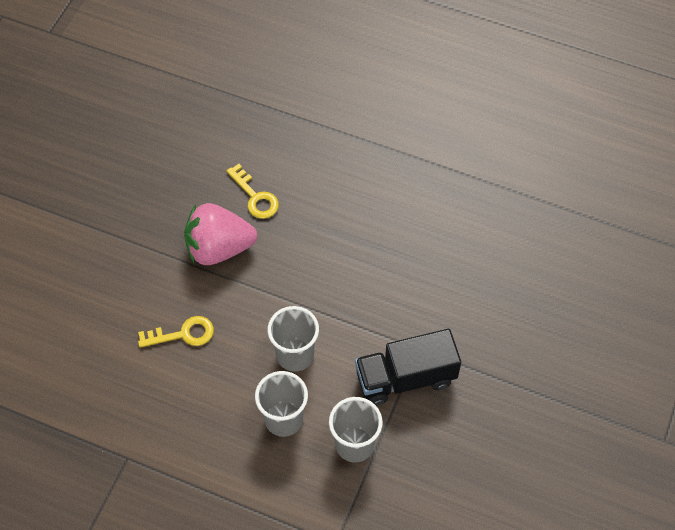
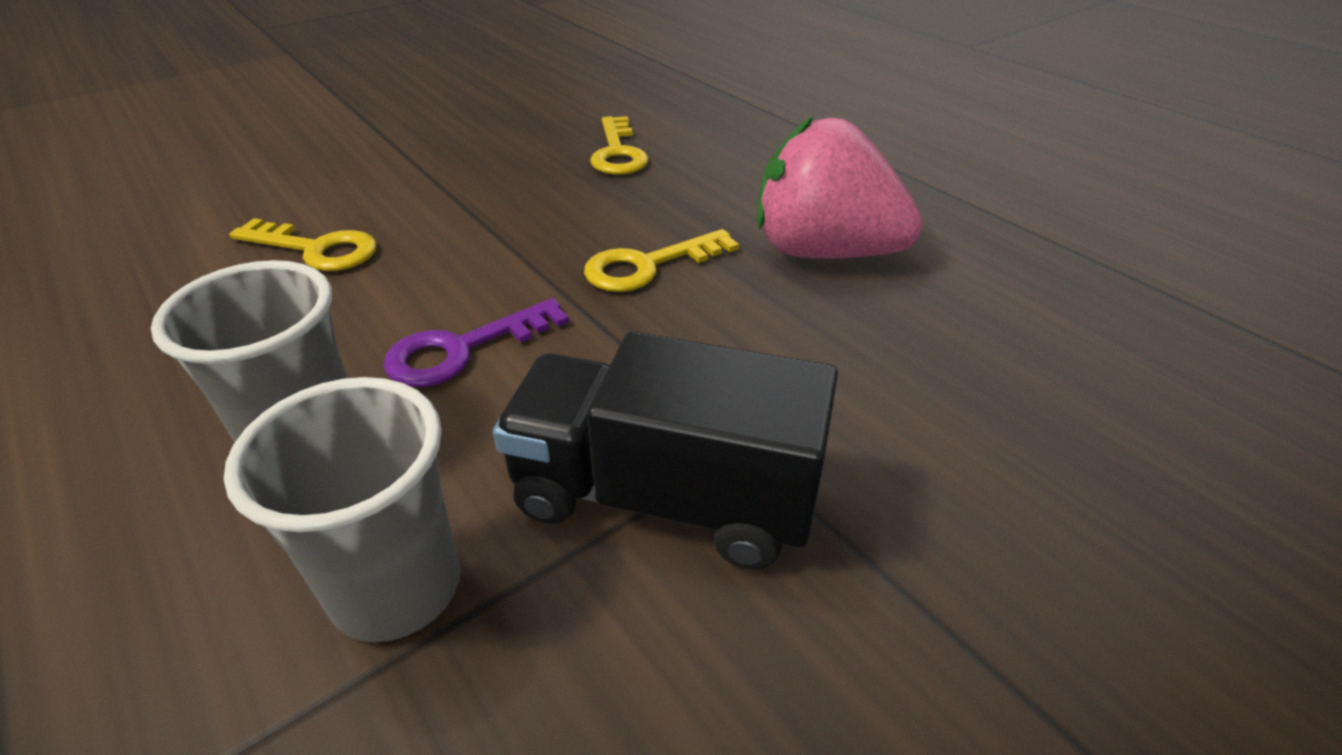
camera: 30 degrees right, 20 degrees down
pink strawberry [184,203,257,265] -> pink strawberry moved to [757,116,923,259]
grey cup [267,306,319,372] -> purple key [383,298,569,387]
none -> yellow key [584,229,739,292]

